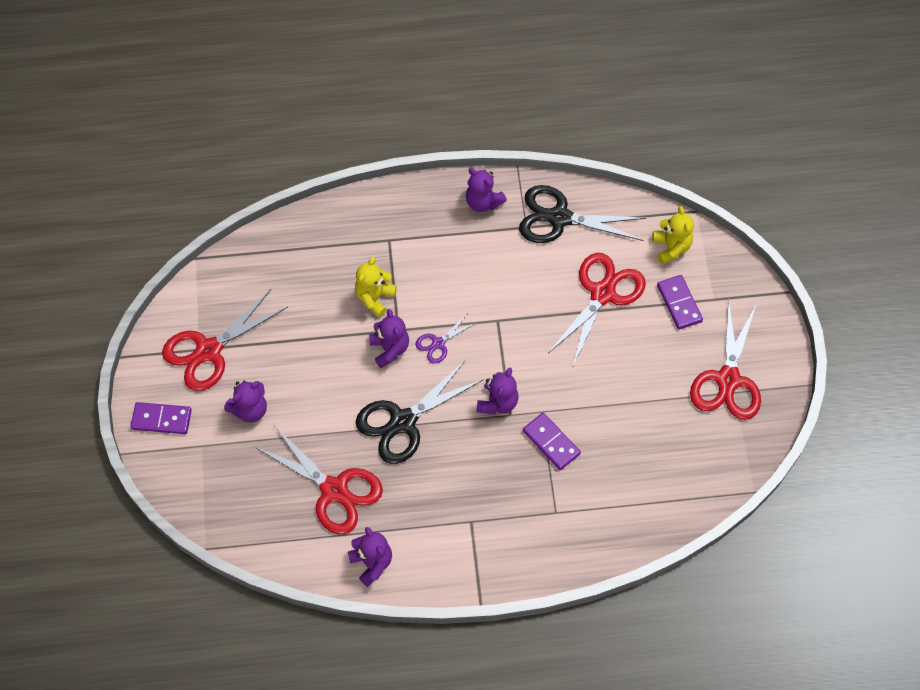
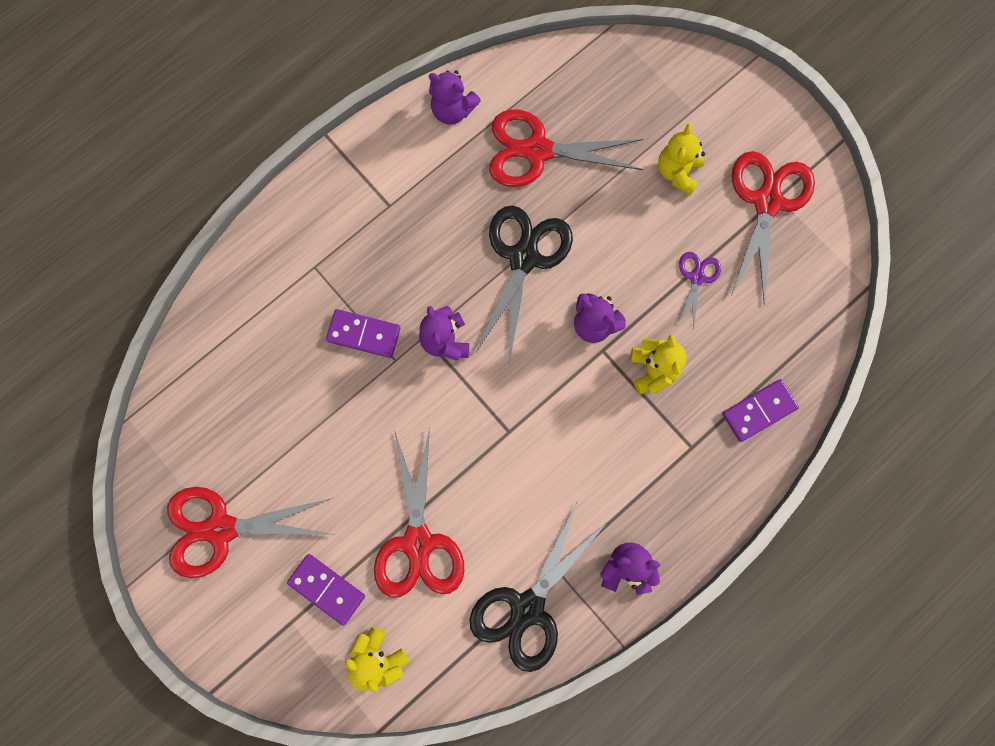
camera: 145 degrees right, 15 degrees up
purple domino [130,402,192,434] -> purple domino moved to [722,379,799,442]
purple teddy bear [224,381,267,422] -> yellow teddy bear [658,123,705,196]
purple scissors [415,315,477,364] -> purple scissors moved to [678,252,721,328]
black scissors [519,185,646,243] -> black scissors turned 150 degrees clockwise [470,503,607,672]
red scissors [690,299,761,420] -> red scissors turned 75 degrees counterclockwise [167,487,336,578]

